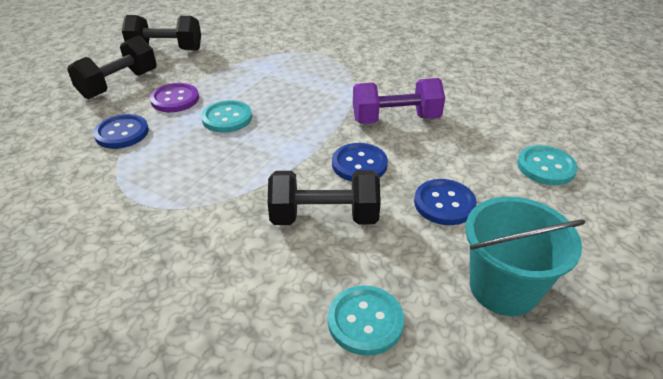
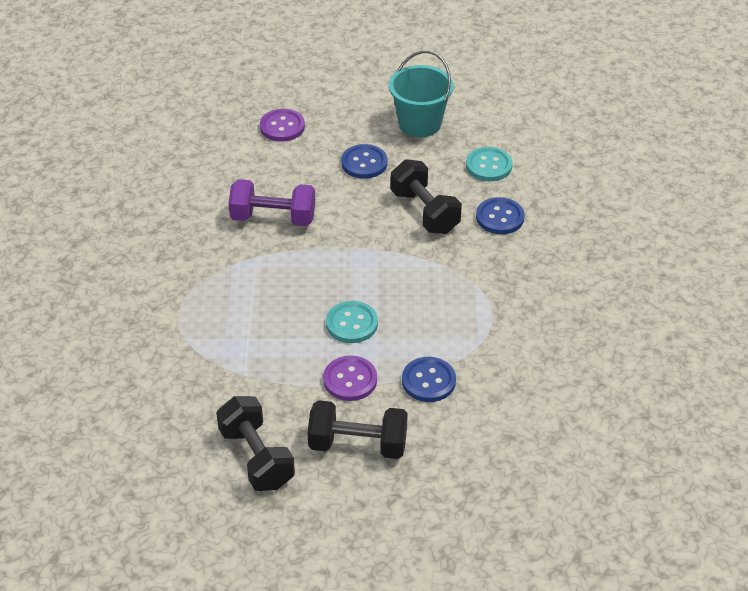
camera: 120 degrees left, 5 degrees up
blue button [332,143,388,182] -> blue button moved to [476,197,525,234]
purple dumbbell [353,78,445,124] -> purple dumbbell turned 45 degrees counterclockwise [229,179,315,226]
turquoise button [517,145,578,185] -> purple button [260,109,305,141]

